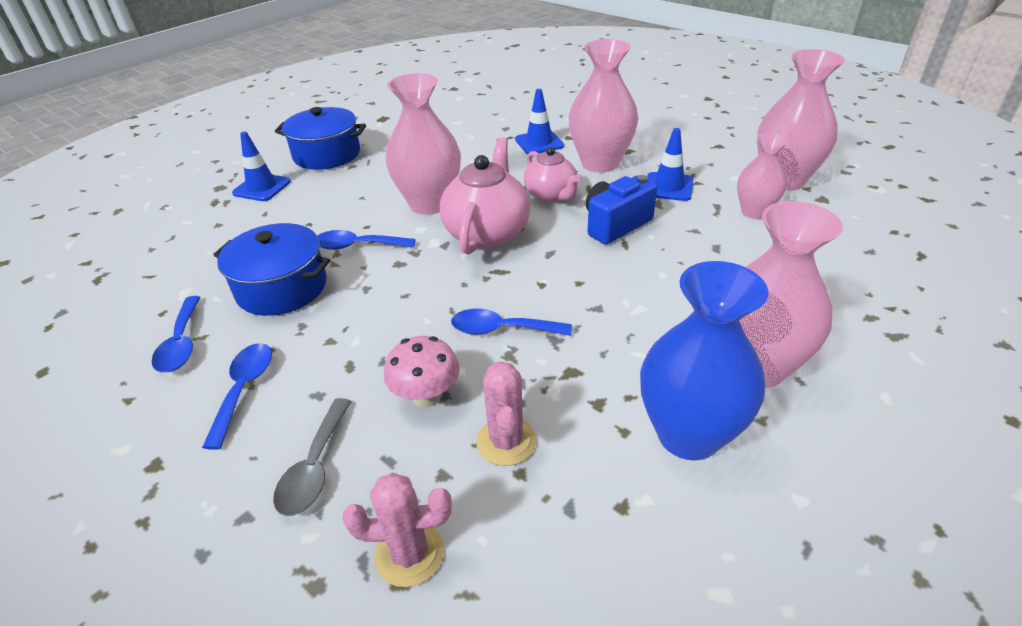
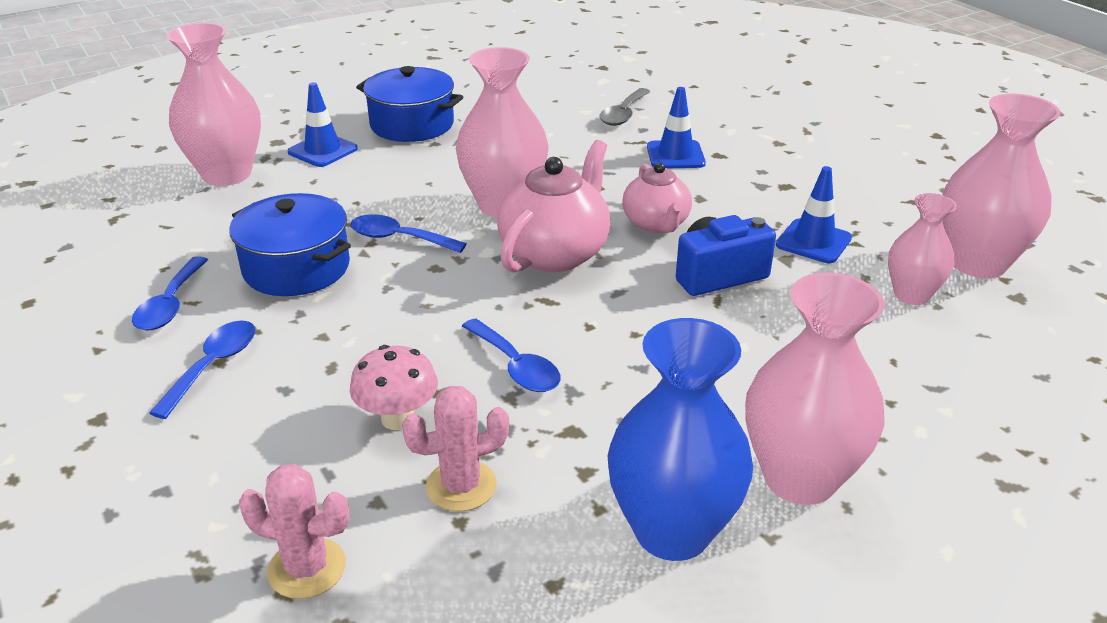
camera: 15 degrees right, 5 degrees down
grey spoon [273,398,352,516] -> grey spoon moved to [600,88,651,126]
blue spoon [451,308,572,336] -> blue spoon turned 150 degrees counterclockwise [462,318,561,392]
pink cactus [476,361,536,466] -> pink cactus turned 60 degrees clockwise [402,386,509,511]
pink vase [568,39,638,172] -> pink vase moved to [166,22,261,186]

